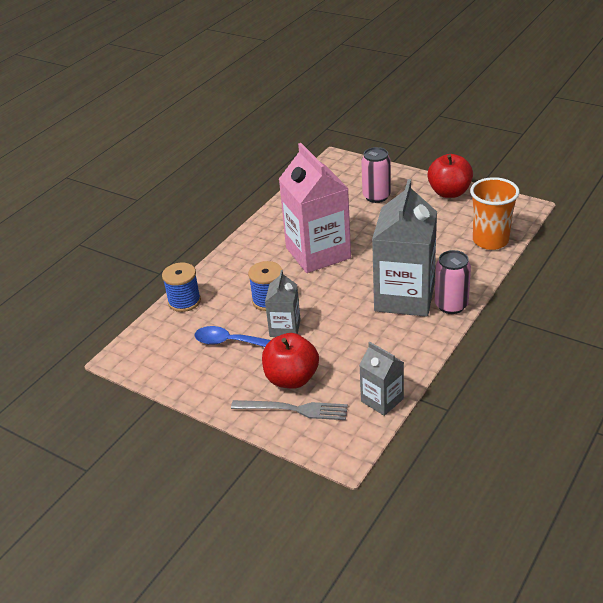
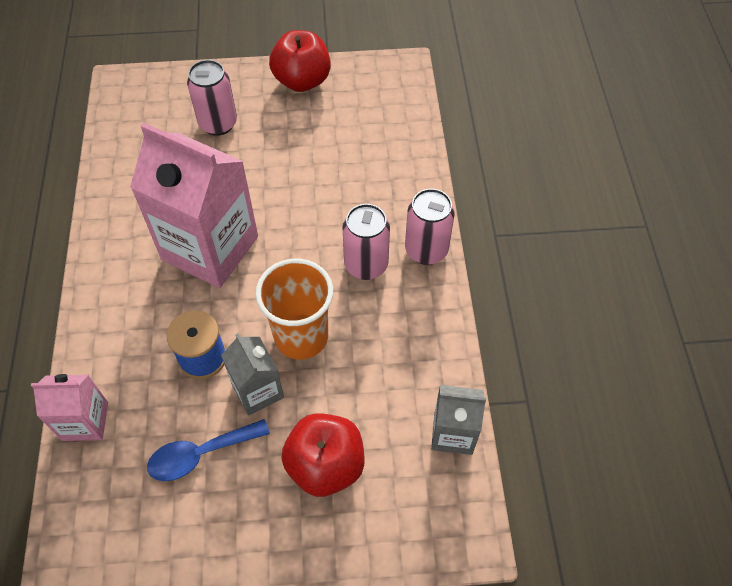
camera: 40 degrees left, 20 degrees up
blue spool [162,263,201,312] -> pink carton [31,374,108,441]
grey fork [231,400,348,420] -> none
grey carton [372,179,437,317] -> pink can [343,204,390,280]
orange cup [470,177,519,250] -> orange cup moved to [255,259,333,360]

